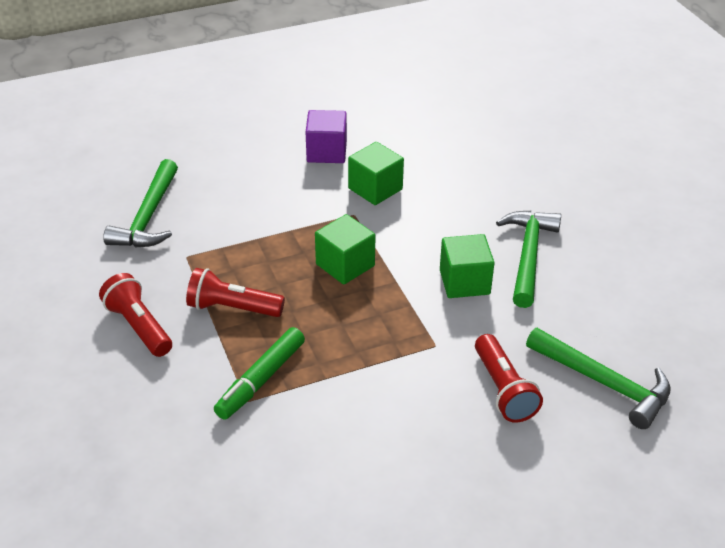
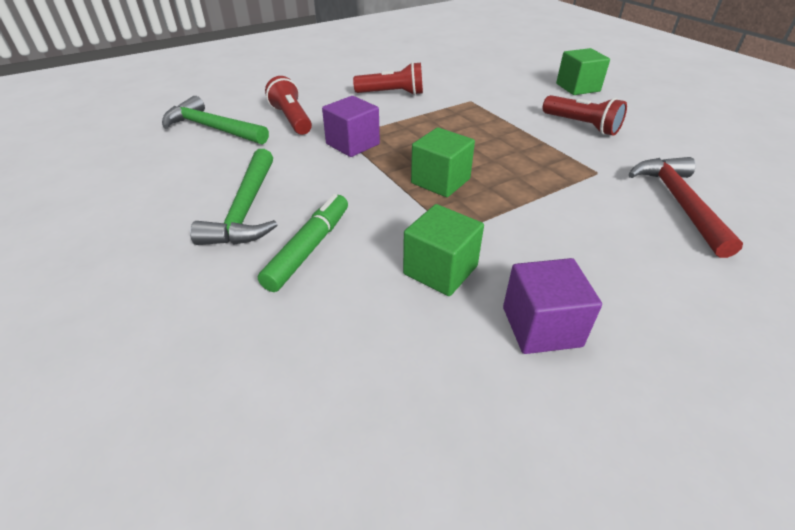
camera: 170 degrees right, 0 degrees up
green hammer [103,159,178,247] -> red hammer [629,157,743,258]
red flashlight [186,268,285,317] -> red flashlight moved to [353,62,423,95]
green marker [214,327,305,420] -> green marker moved to [258,194,348,292]
green cube [440,234,495,298] -> green cube moved to [556,48,610,95]
none -> purple cube [322,96,380,157]

